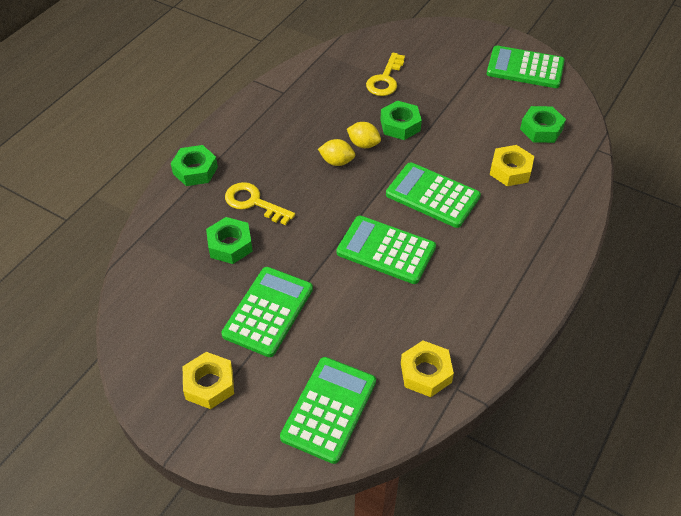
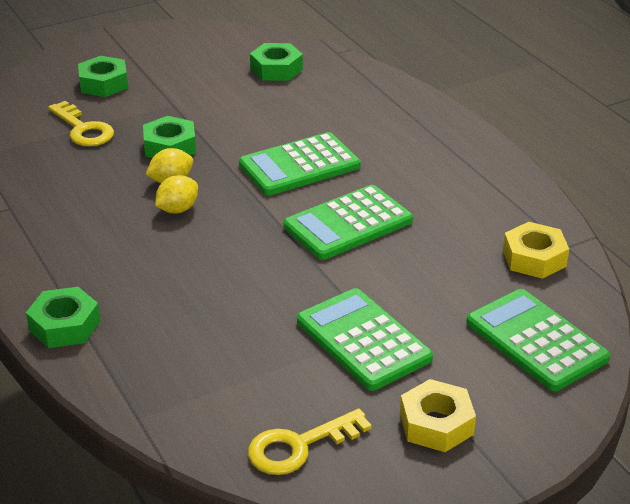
camera: 60 degrees left, 15 degrees down
green nut [206,217,253,264] -> green nut moved to [78,56,128,97]
yellow key [225,182,295,225] -> yellow key moved to [248,409,372,475]
green calculator [487,46,565,88] -> none
yellow nut [490,145,534,186] -> none

